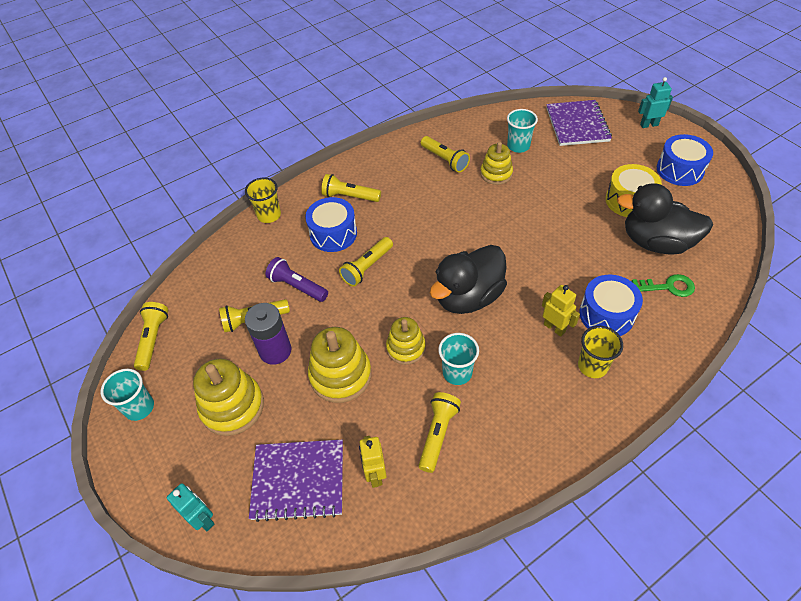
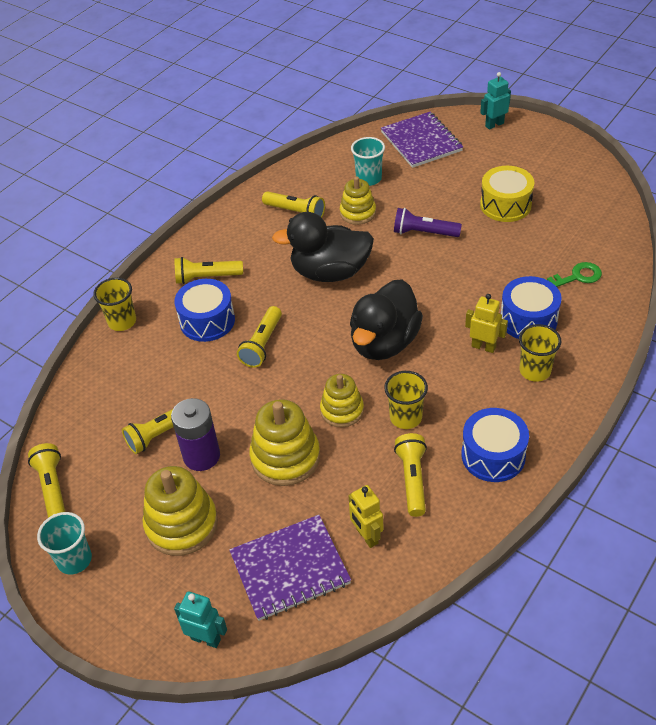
camera: 20 degrees left, 5 degrees down
purple flashlight [266,257,328,302] -> purple flashlight moved to [394,208,462,237]
turquoise cup [438,333,479,385] -> yellow cup [384,371,428,429]
black duck [617,183,713,255] -> black duck moved to [272,212,374,282]
blue drum [657,134,713,186] -> blue drum moved to [461,408,529,482]

